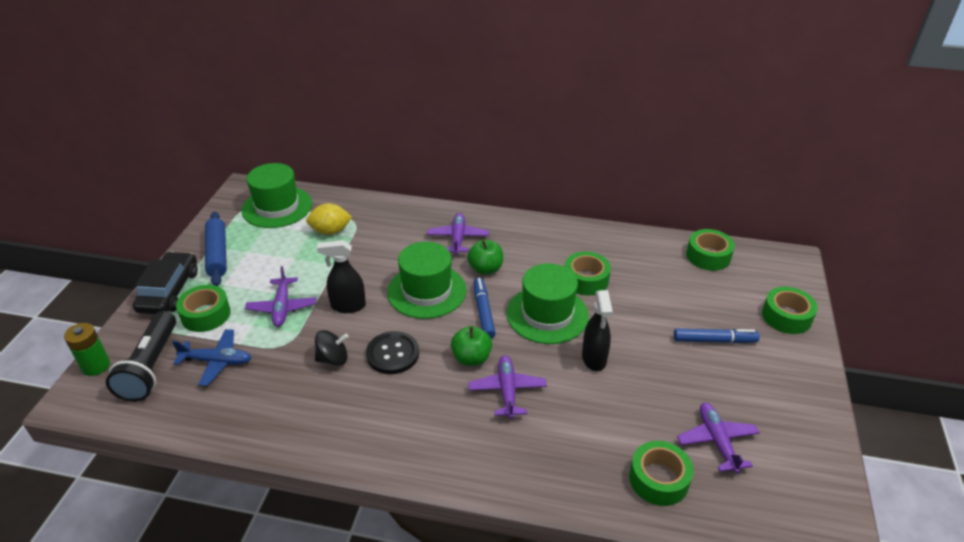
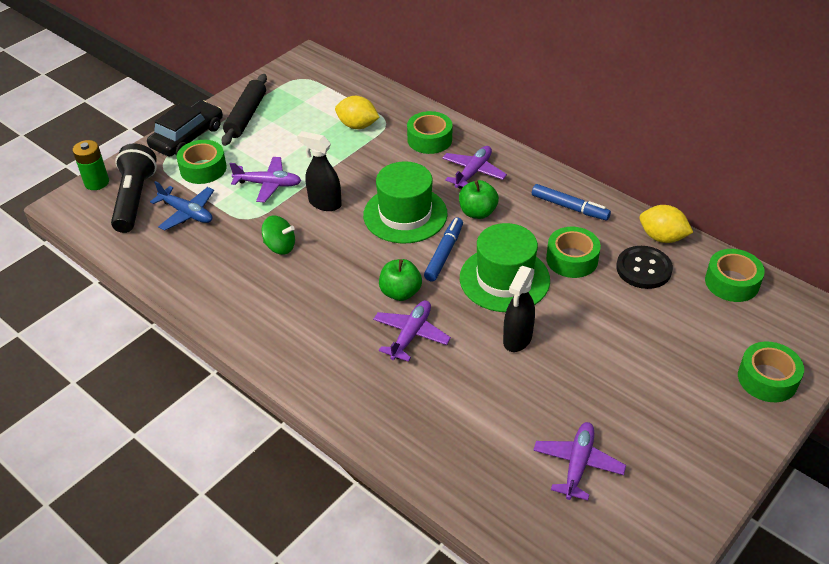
camera: 30 degrees right, 5 degrees up
black flashlight [106,311,176,402] -> black flashlight turned 150 degrees clockwise [111,143,157,233]
blue rolling pin [205,212,227,286] -> black rolling pin [221,74,267,146]
green hat [242,163,312,228] -> none
purple plane [245,266,316,327] -> purple plane turned 105 degrees counterclockwise [230,157,302,203]
black spinning top [315,330,349,366] -> green spinning top [262,216,295,254]
black button [366,331,419,374] -> black button moved to [616,246,673,289]
green tape [629,441,694,506] -> green tape moved to [407,111,452,154]
blue marker [674,329,760,343] -> blue marker moved to [532,184,611,220]
none -> yellow lemon [640,205,693,243]

